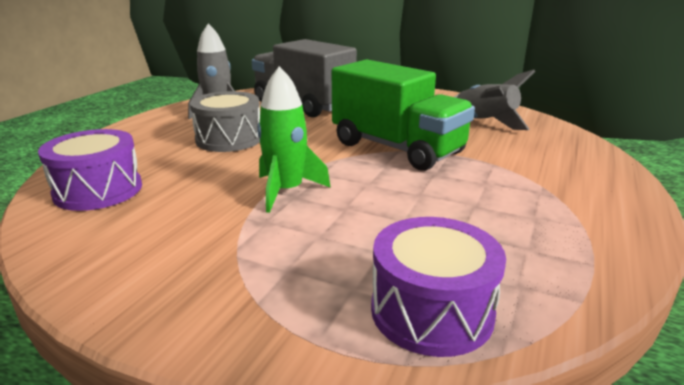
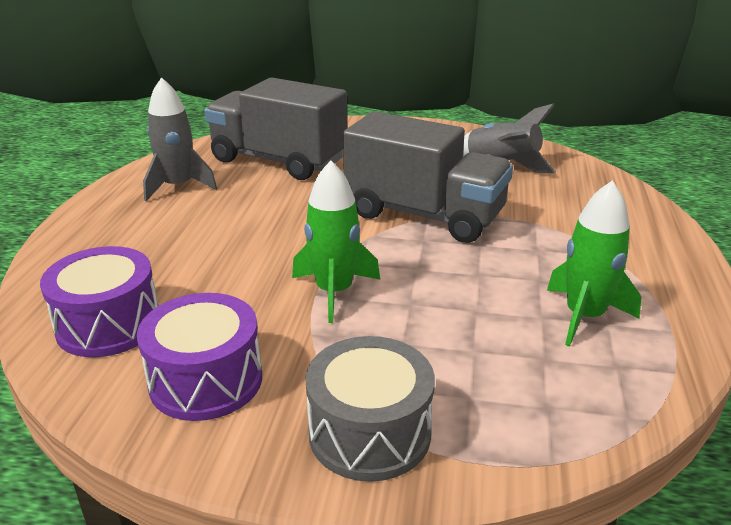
camera: 15 degrees left, 5 degrees up
grey drum [190,91,260,152] -> grey drum moved to [305,336,435,482]
green truck [332,59,475,171] -> grey truck [343,111,513,243]
purple drum [371,217,506,357] -> purple drum moved to [137,293,262,421]
none -> green rocket [547,180,641,346]

